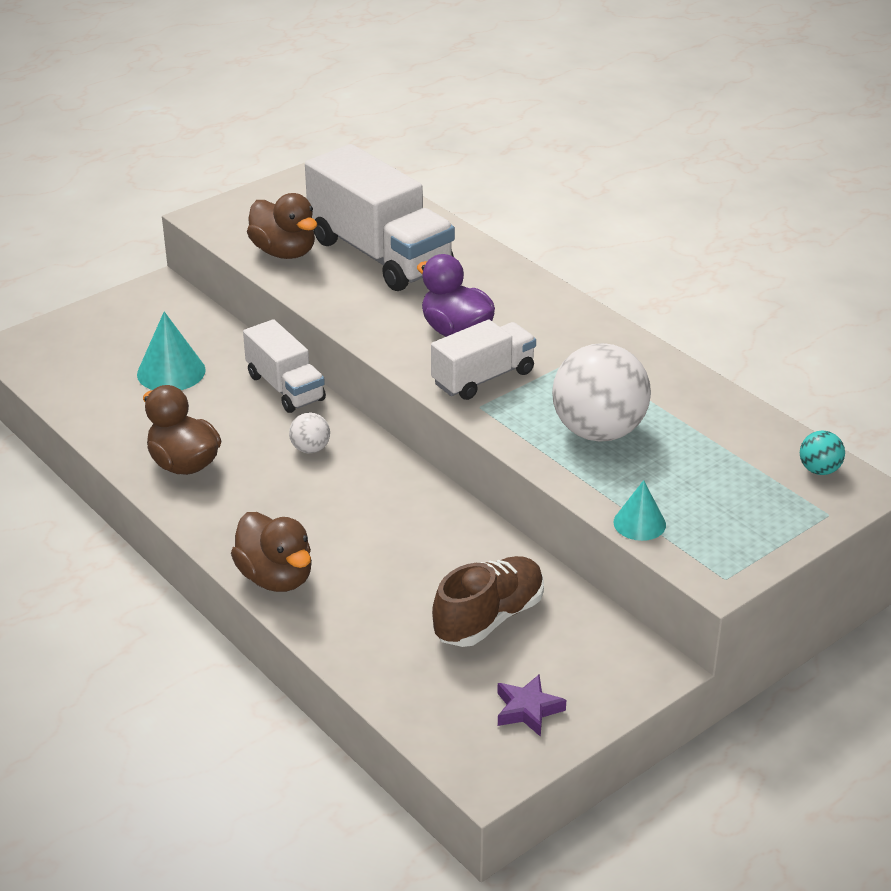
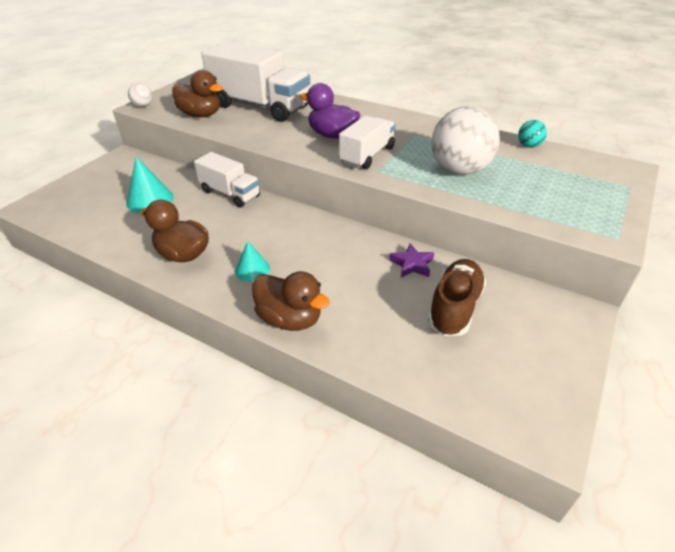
camera: 20 degrees left, 5 degrees up
white ball [289,413,330,453] -> white ball moved to [128,83,152,107]
purple star [497,675,566,737] -> purple star moved to [389,243,434,278]
turquoise cone [614,480,666,541] -> turquoise cone moved to [235,241,270,282]
turquoise ball [800,431,845,475] -> turquoise ball moved to [518,120,547,148]

